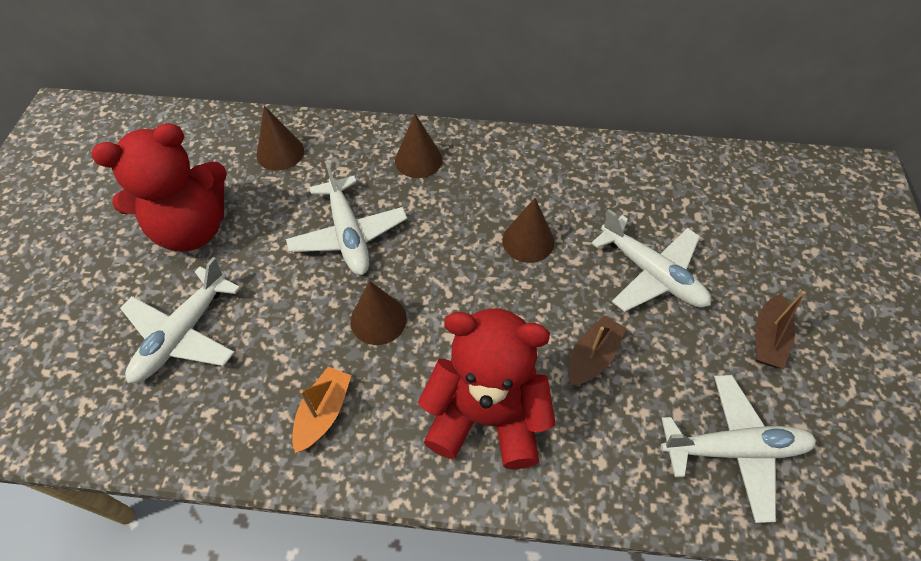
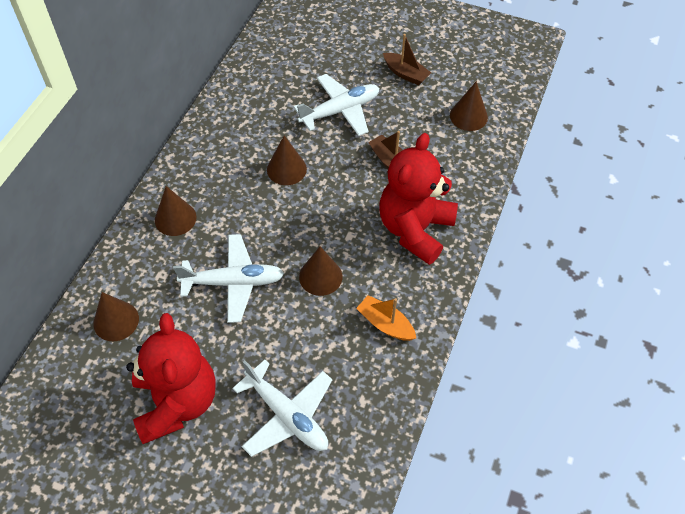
camera: 75 degrees left, 0 degrees up
white plane [661,375,816,523] -> brown cone [450,81,488,131]

